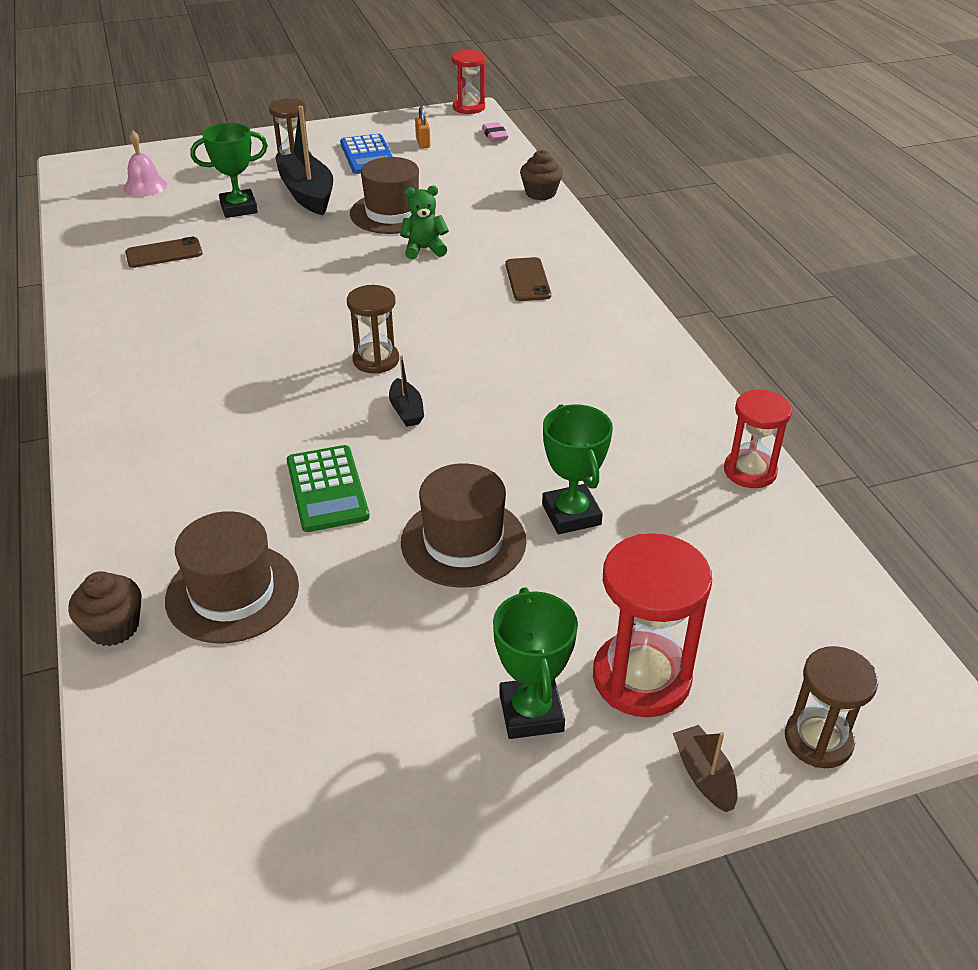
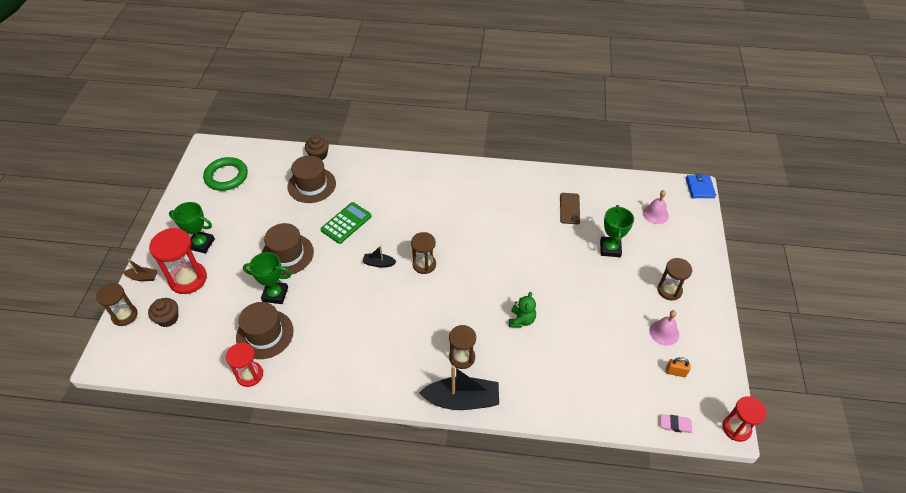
camera: 115 degrees right, 10 degrees up
black boat [275,106,333,215] -> black boat moved to [419,365,499,410]
green calculator [287,445,370,532] -> green calculator turned 120 degrees clockwise [321,202,372,244]
blue calculator [340,134,393,174] -> pink bell [649,310,679,346]
brown hat [350,157,435,234] -> brown hat moved to [236,302,294,359]
brown phone [505,257,551,301] -> brown hourglass [449,325,476,369]
brown cupcake [520,150,563,200] -> brown cupcake moved to [148,298,178,327]
none -> green ring [203,157,248,191]
none -> blue wallet [686,174,716,198]

